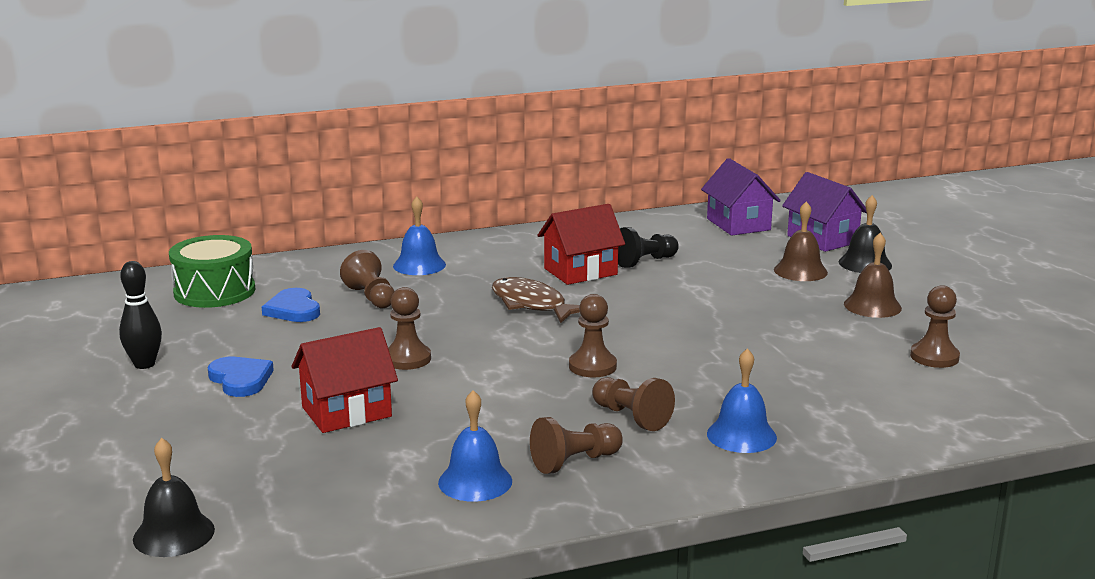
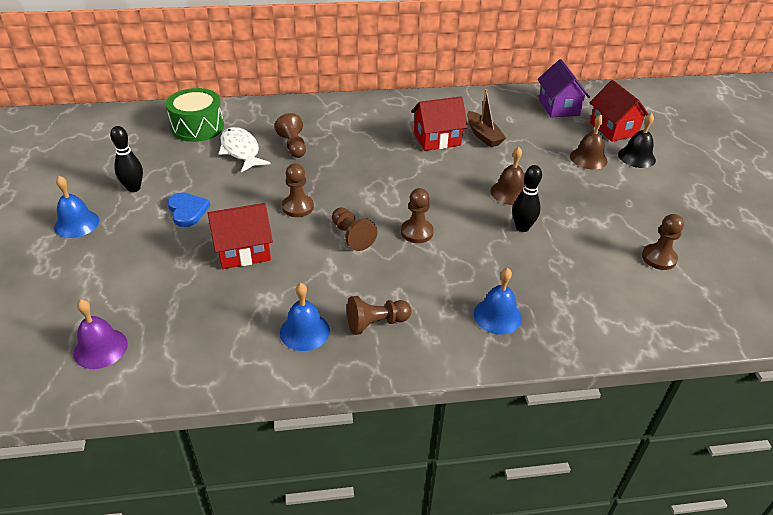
camera: 10 degrees right, 20 degrees up
black bell [133,438,215,557] -> purple bell [73,299,128,369]
blue heart [262,288,320,322] -> white fish [219,127,271,172]
blue bell [393,196,446,275] -> blue bell moved to [54,176,99,238]
brown fish [492,277,580,323] -> none
brown pawn [592,377,675,431] -> brown pawn moved to [332,207,377,251]
black pawn [618,227,679,268] -> brown boat [467,89,506,147]
purple house [782,172,867,252] -> red house [590,80,648,142]
brown bell [844,233,902,318] -> brown bell moved to [490,147,525,205]
none -> black bowling pin [512,165,542,232]

